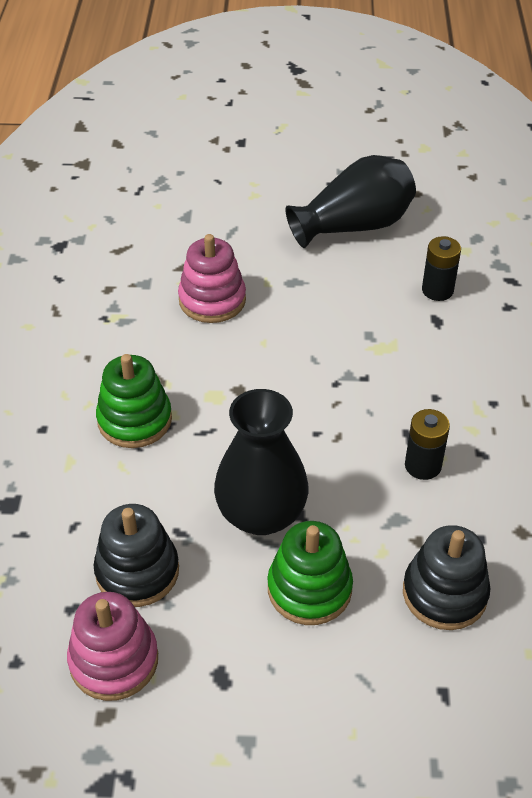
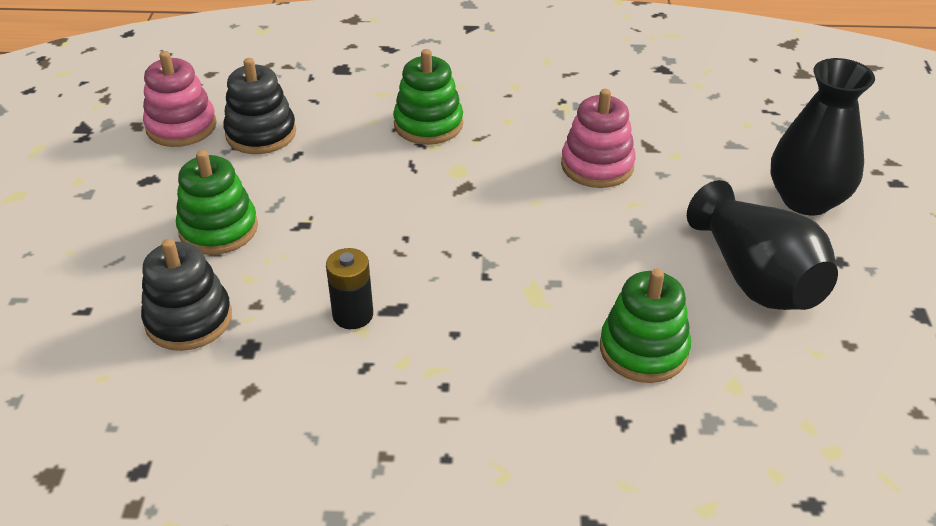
camera: 90 degrees right, 5 degrees down
black vase [214,389,309,535] -> black vase moved to [771,58,875,215]
black battery [422,236,461,301] -> green stacking toy [600,269,691,383]

